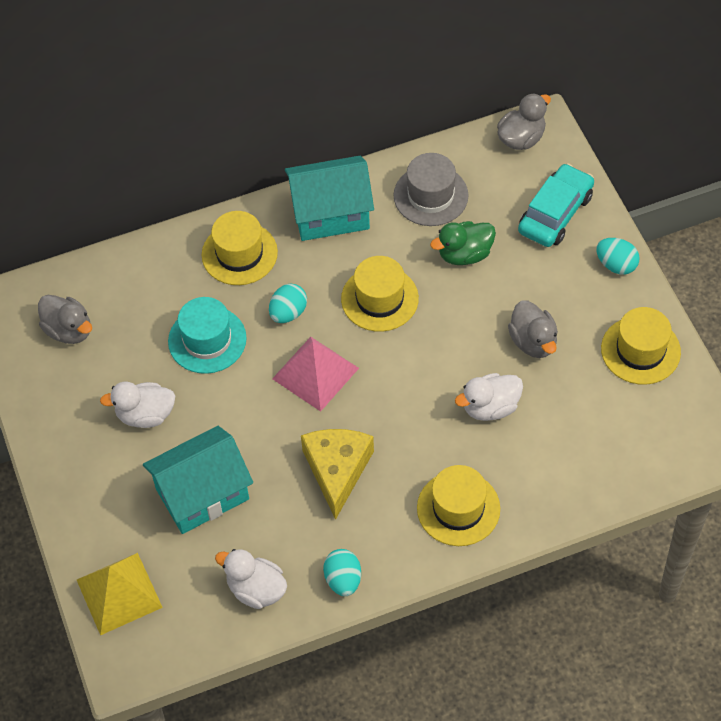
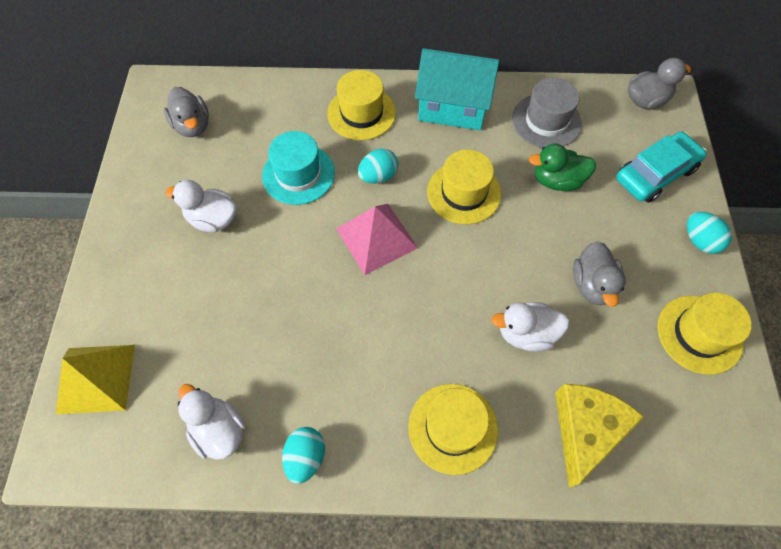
camera: 20 degrees right, 5 degrees up
turquoise house [143,426,253,534] -> none
yellow cheese [301,429,374,520] -> yellow cheese moved to [555,384,644,488]

